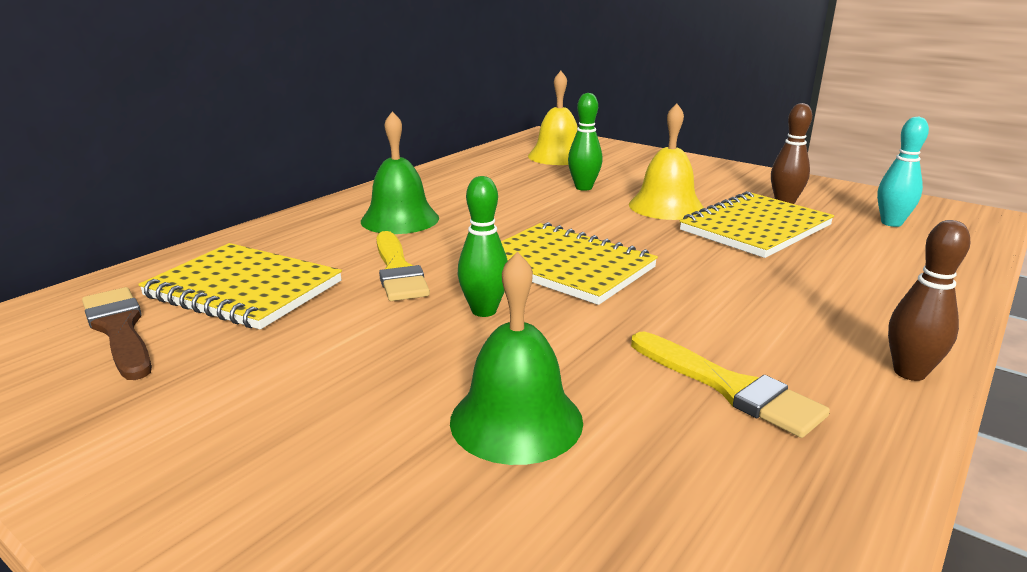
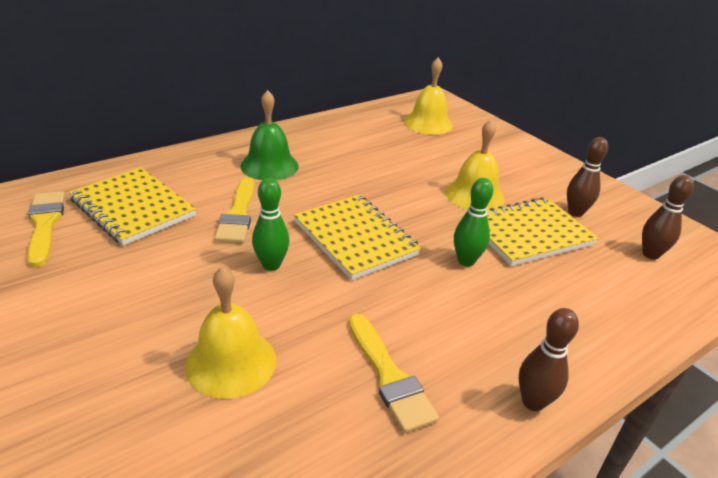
camera: 15 degrees right, 10 degrees up
brown brush [82,287,152,380] -> yellow brush [27,191,65,267]
green bell [450,252,583,465] -> yellow bell [185,266,276,399]
green bowling pin [568,93,603,191] -> green bowling pin moved to [454,178,493,267]
turquoise bowling pin [877,117,929,227] -> brown bowling pin [642,175,694,260]

